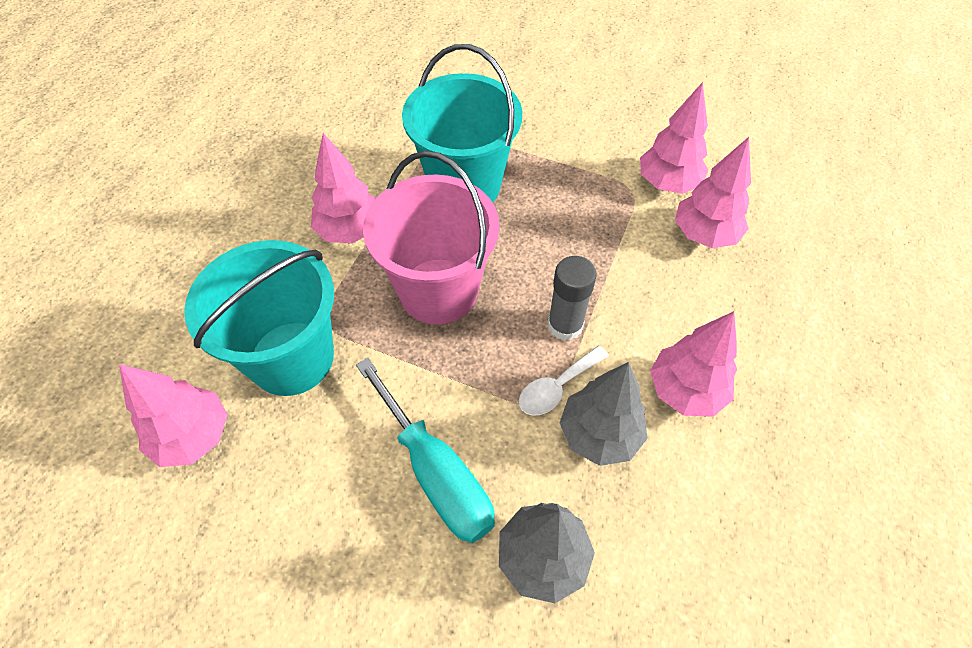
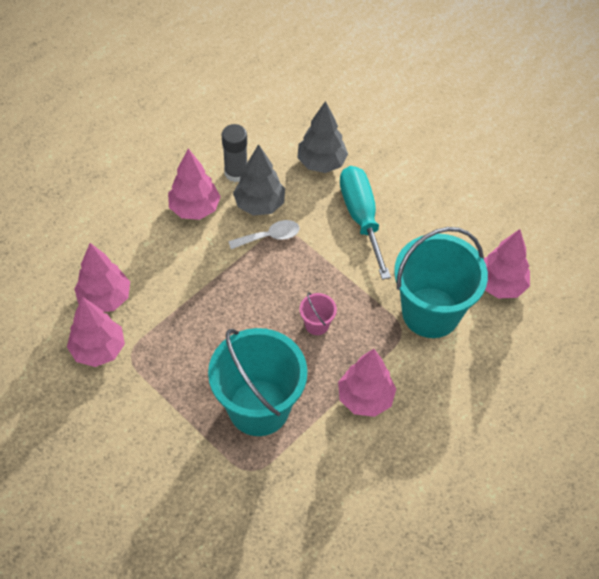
camera: 160 degrees left, 0 degrees up
pink bucket [363,151,499,324] -> pink bucket [300,292,337,335], size x0.41
grey glue stick [548,256,597,341] -> grey glue stick moved to [222,124,247,182]

